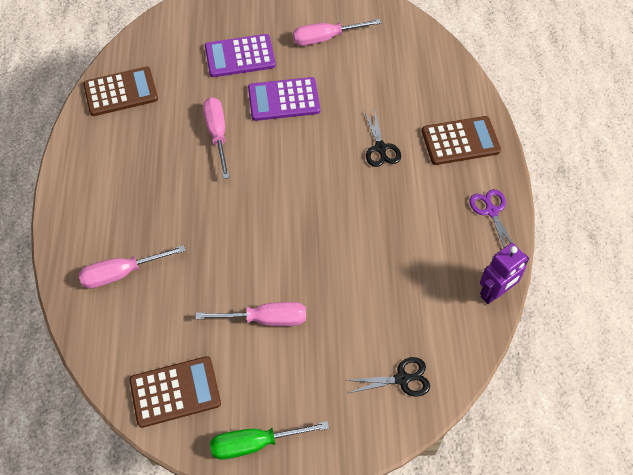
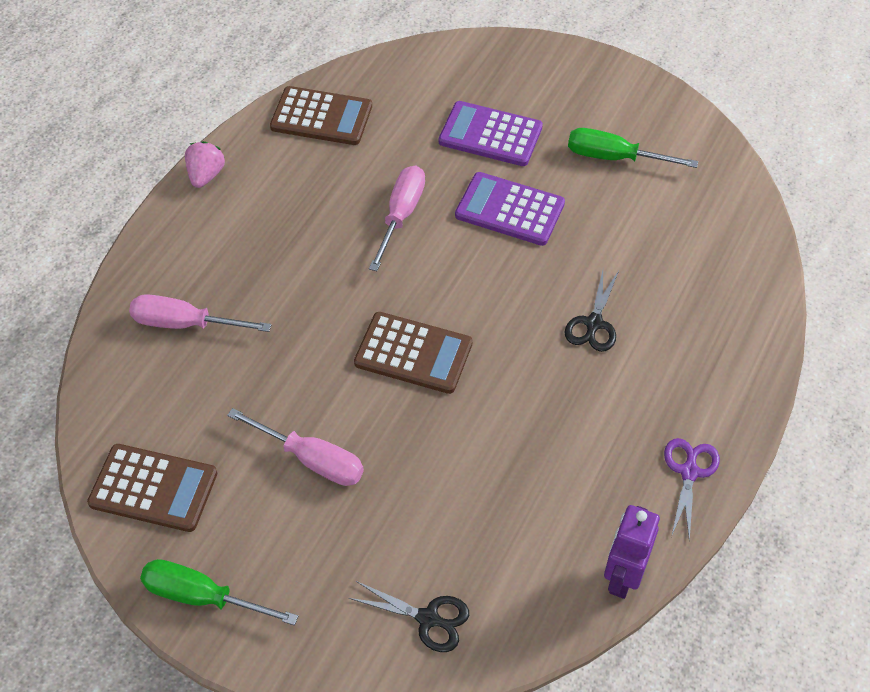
camera: 30 degrees right, 5 degrees down
pink screwdriver [293,19,381,46] -> green screwdriver [568,128,698,168]
brown calculator [422,116,501,165] -> brown calculator moved to [354,312,473,394]
purple robot [480,243,529,304] -> purple robot turned 120 degrees clockwise [604,505,660,599]
none -> pink strawberry [185,141,225,188]

